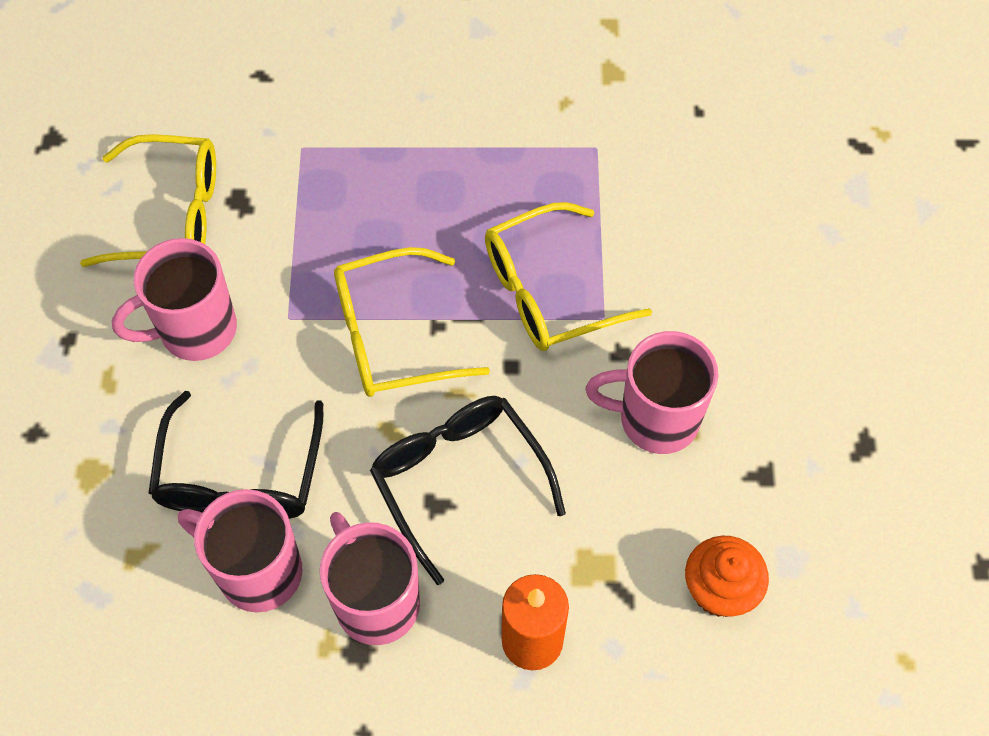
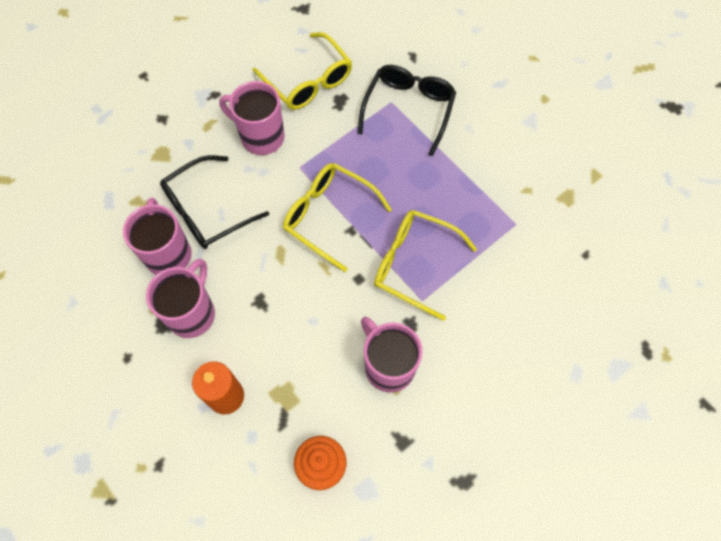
camera: 50 degrees right, 5 degrees up
black glasses [370,396,566,585] -> black glasses moved to [358,65,456,156]

